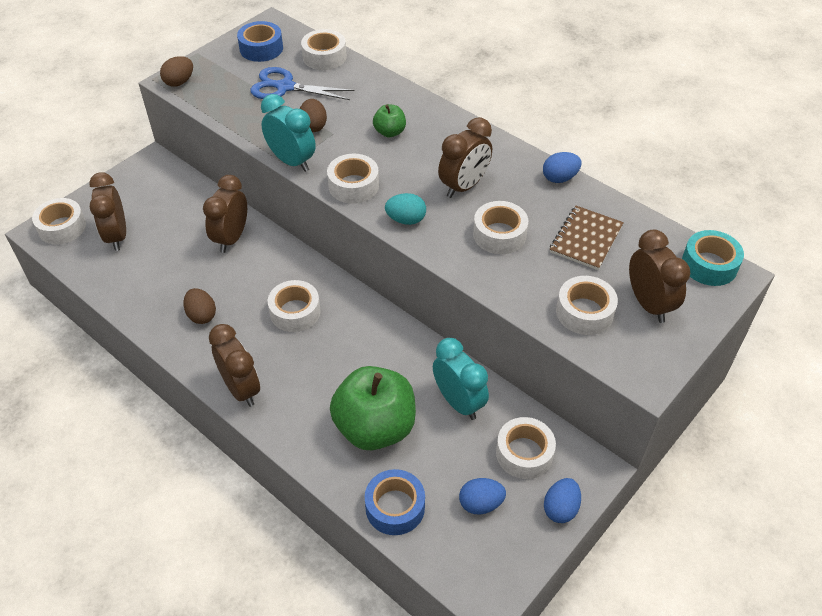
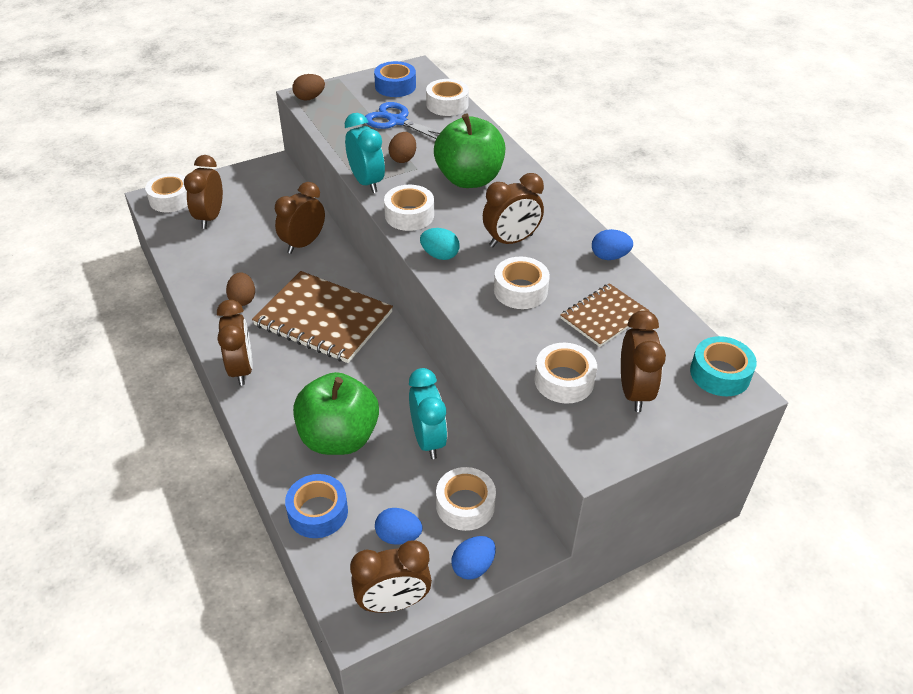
camera: 20 degrees right, 5 degrees down
white tape [268,280,320,332] -> brown notebook [252,271,393,363]
green apple [373,104,406,138] -> green apple [434,113,505,188], size x2.17
none -> brown clock [350,540,432,613]

